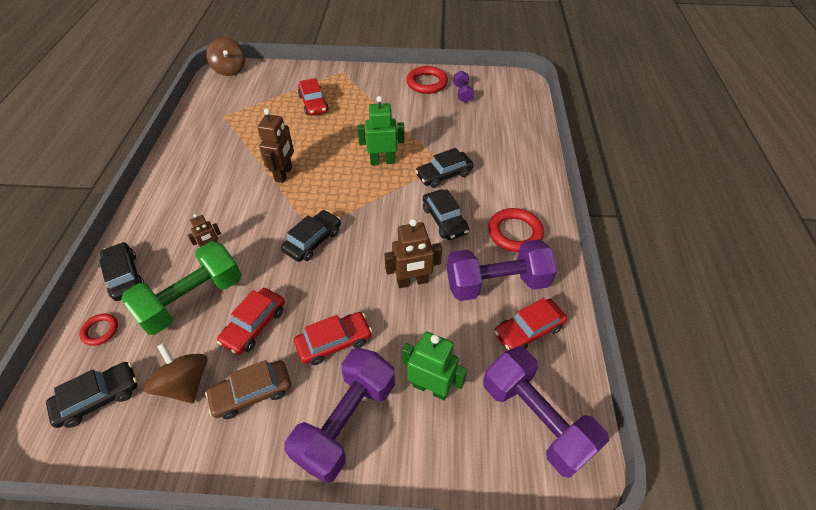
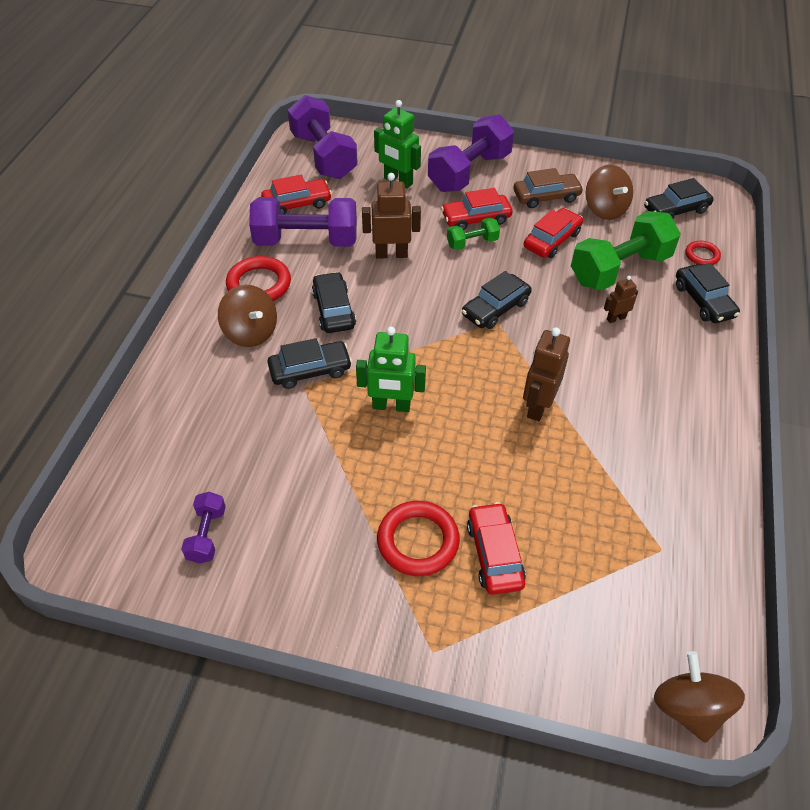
camera: 170 degrees left, 0 degrees up
red ring [406,66,448,94] -> red ring moved to [377,501,460,576]
none -> brown spinning top [218,285,277,347]
none -> green dumbbell [447,218,500,250]

